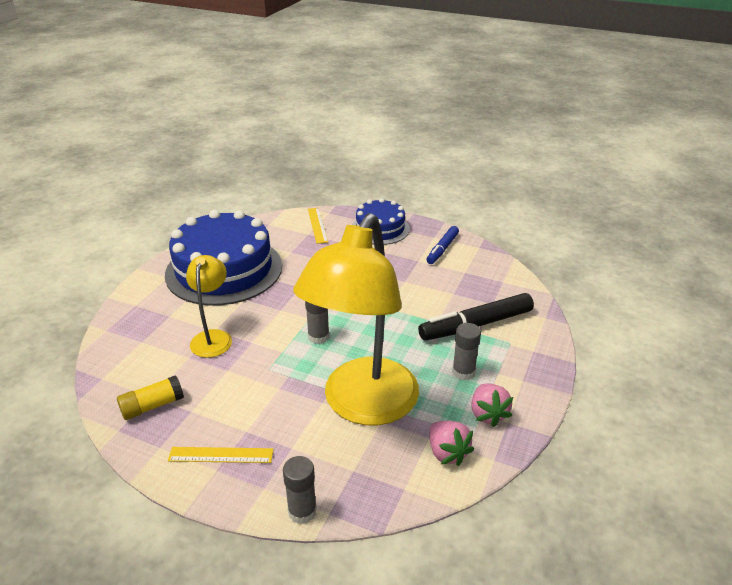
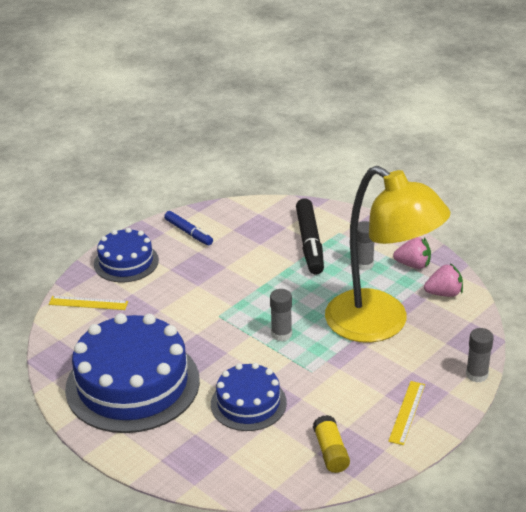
camera: 70 degrees left, 0 degrees up
yellow lamp [186,255,232,358] -> blue cake [211,363,287,431]

